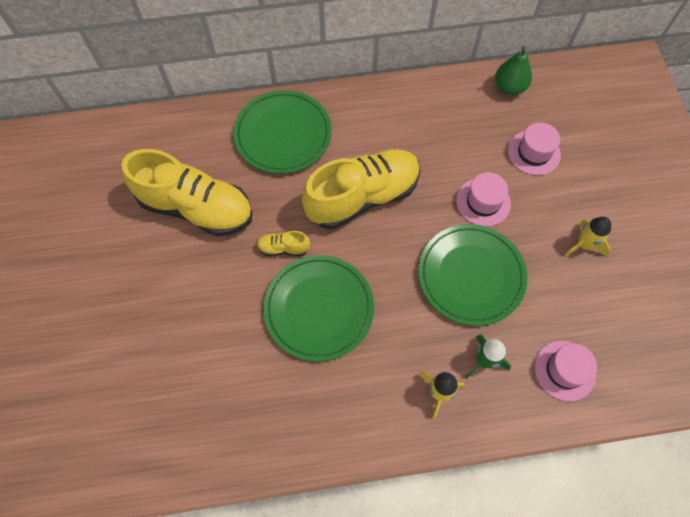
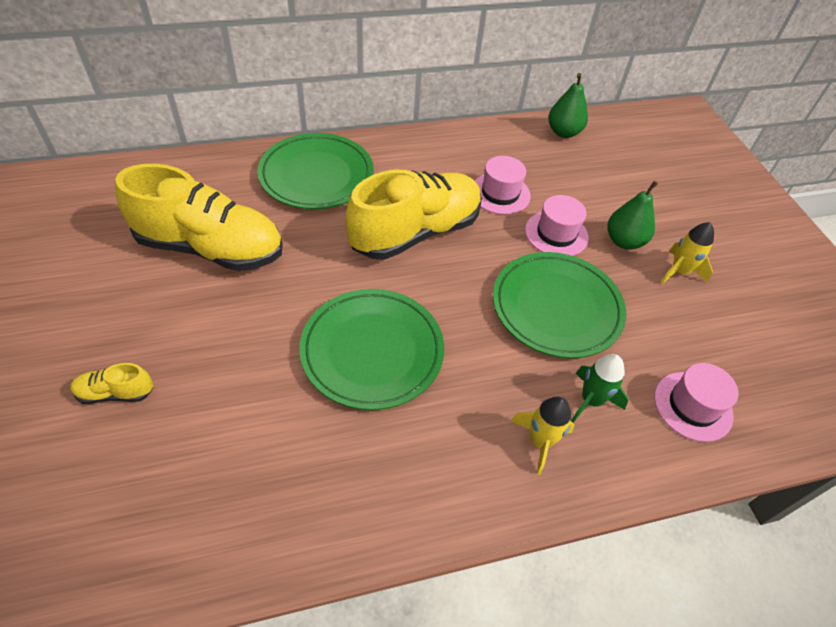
camera: 10 degrees left, 15 degrees down
yellow shoe [256,231,310,256] -> yellow shoe moved to [70,363,153,404]
pink hat [508,122,561,175] -> pink hat moved to [475,156,531,215]
none -> green pear [607,181,658,250]

